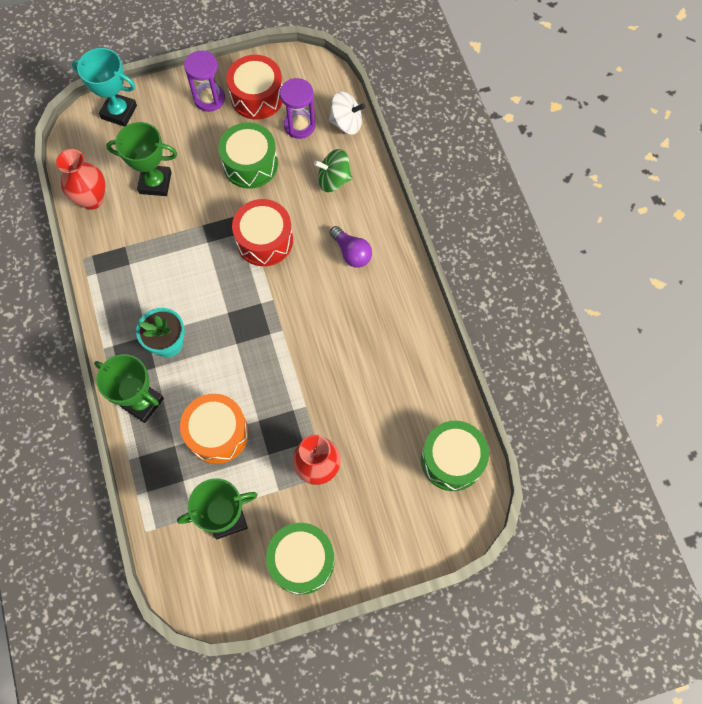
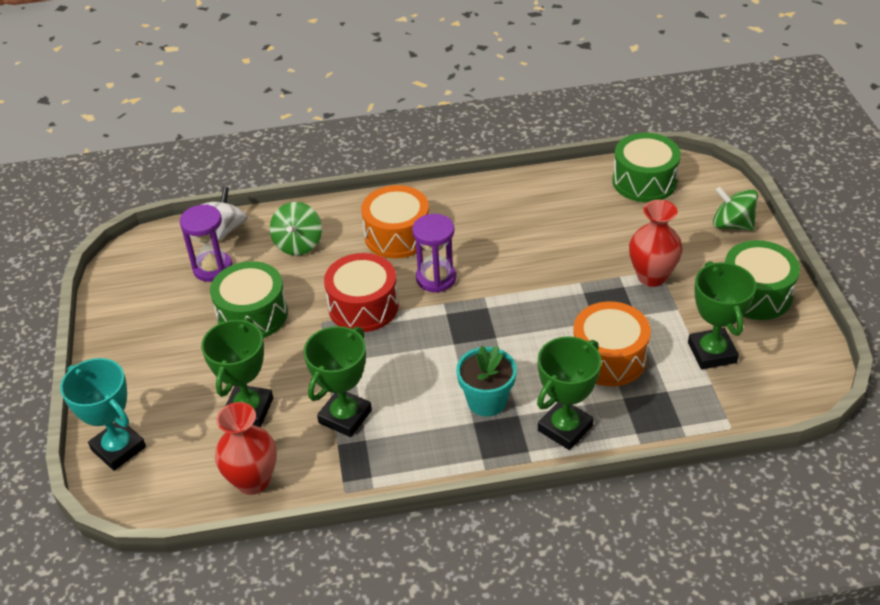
camera: 80 degrees left, 25 degrees down
turquoise trophy [72,48,137,127] -> turquoise trophy turned 75 degrees counterclockwise [60,358,146,471]
purple hourglass [184,51,225,112] -> purple hourglass moved to [412,214,456,293]
red drum [226,55,283,120] -> none
purple light bulb [330,226,372,268] -> orange drum [361,185,429,259]
none -> green trophy [304,326,372,437]
none -> green spinning top [713,187,758,231]

